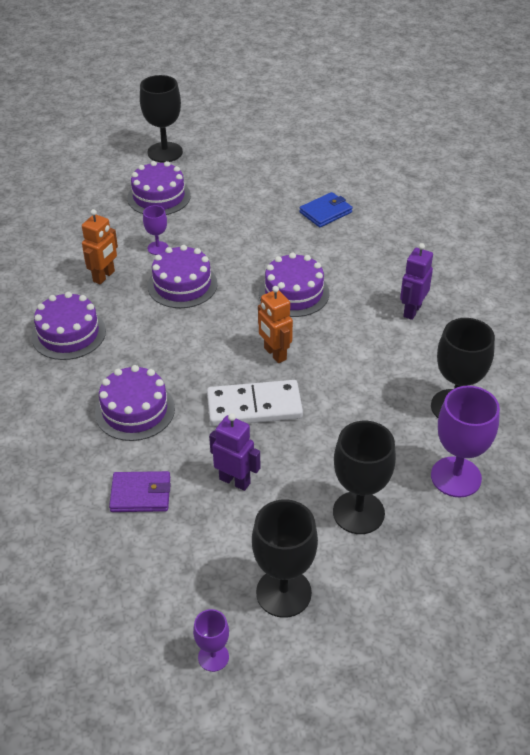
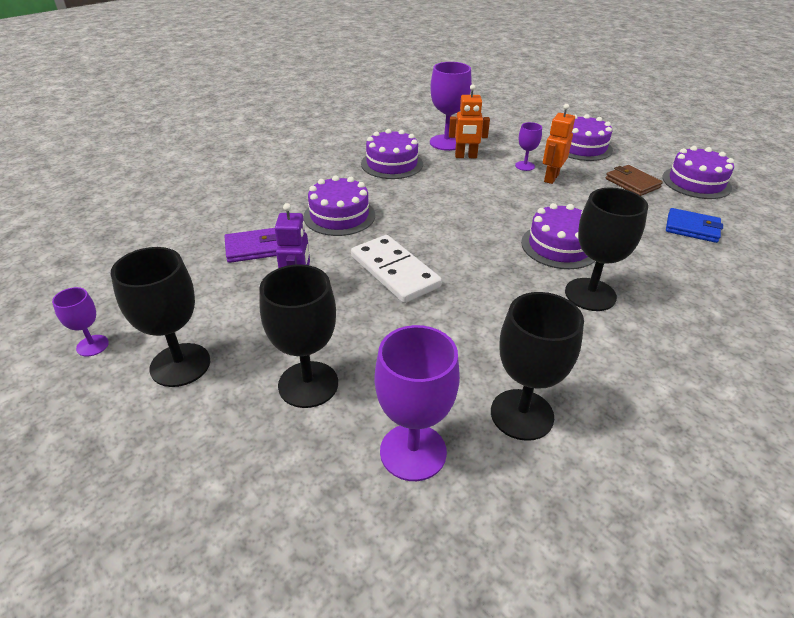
camera: 60 degrees right, 5 degrees down
purple wallet [109,471,171,512] -> purple wallet turned 75 degrees counterclockwise [225,228,278,263]
black goblet [140,75,183,163] -> black goblet moved to [565,187,648,311]
purple cake [147,245,218,308] -> purple cake moved to [662,146,734,199]
orange robot [258,286,293,363] -> orange robot moved to [543,104,575,184]
purple robot [400,243,433,320] -> none
none -> purple goblet [430,62,472,151]
none -> brown wallet [606,165,663,196]

